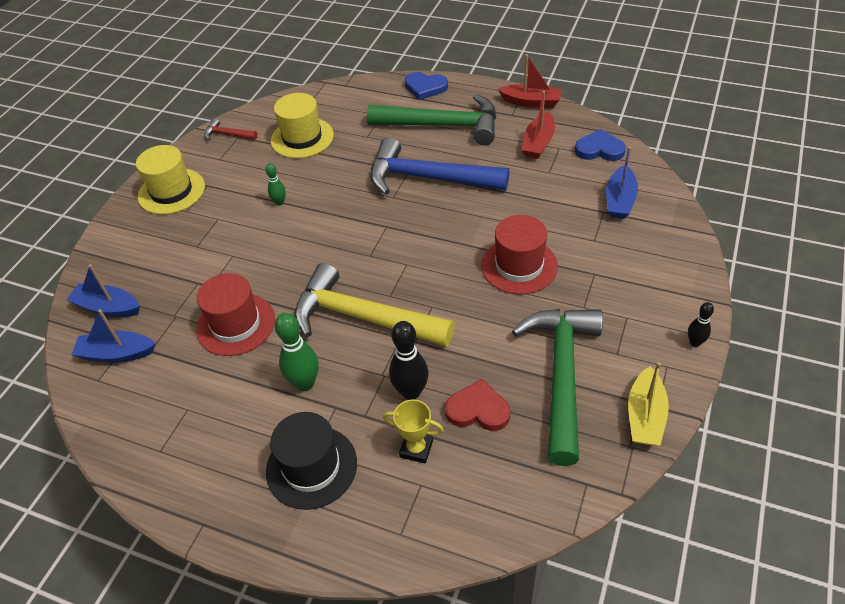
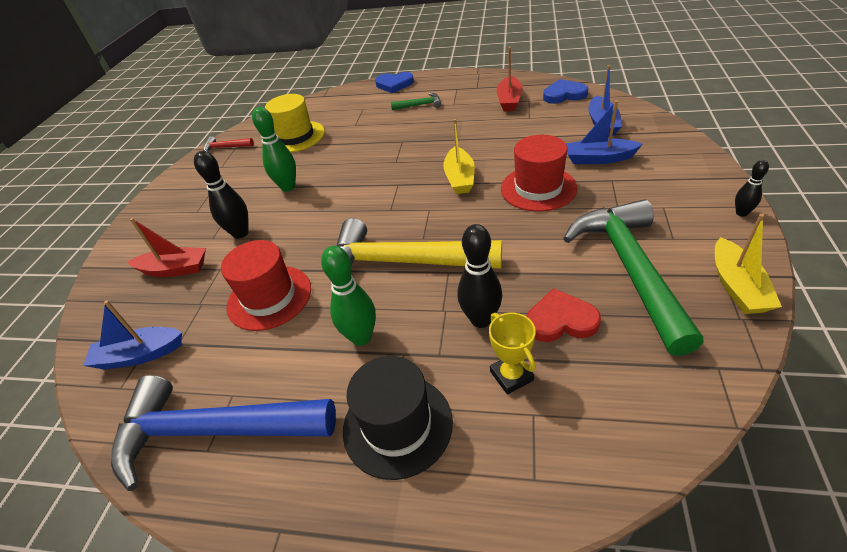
camera: 10 degrees left, 5 degrees down
blue boat [66,264,140,317] -> blue boat moved to [566,100,643,164]
yellow hat [136,145,205,214] -> none
green bowling pin [265,163,286,206] -> green bowling pin [252,107,296,191], size x1.76
green hammer [367,94,497,145] -> green hammer [391,93,441,110], size x0.43
blue hammer [370,137,509,195] -> blue hammer moved to [111,375,336,491]
yellow trophy [383,399,444,463] -> yellow trophy turned 60 degrees clockwise [489,313,536,395]
red boat [498,54,562,108] -> red boat moved to [127,218,206,277]
none -> black bowling pin [194,151,249,239]
none -> yellow boat [443,119,475,194]

